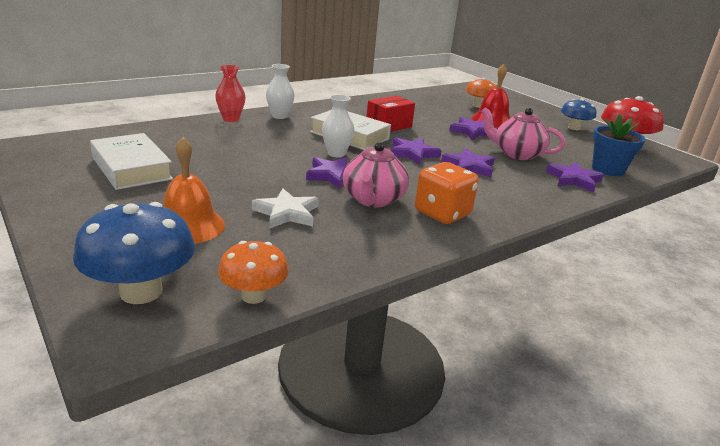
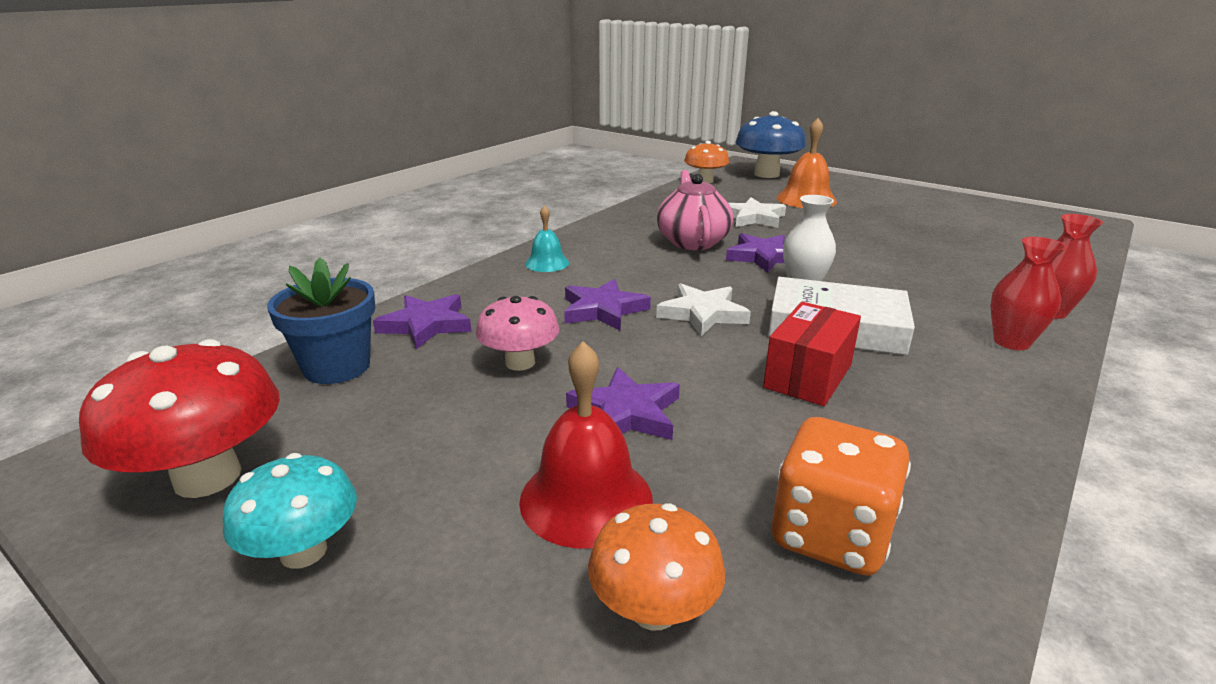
camera: 165 degrees right, 0 degrees up
white book [90,133,173,190] -> none
white vase [266,64,295,119] -> red vase [991,237,1066,350]
purple star [390,137,442,165] -> white star [656,283,751,336]
orange dice [415,162,479,224] -> orange dice moved to [772,417,911,576]
pink teapot [481,107,565,160] -> pink mushroom [476,296,559,371]
blue mushroom [561,98,596,130] -> turquoise mushroom [223,453,357,569]
none -> turquoise bell [525,205,569,272]

